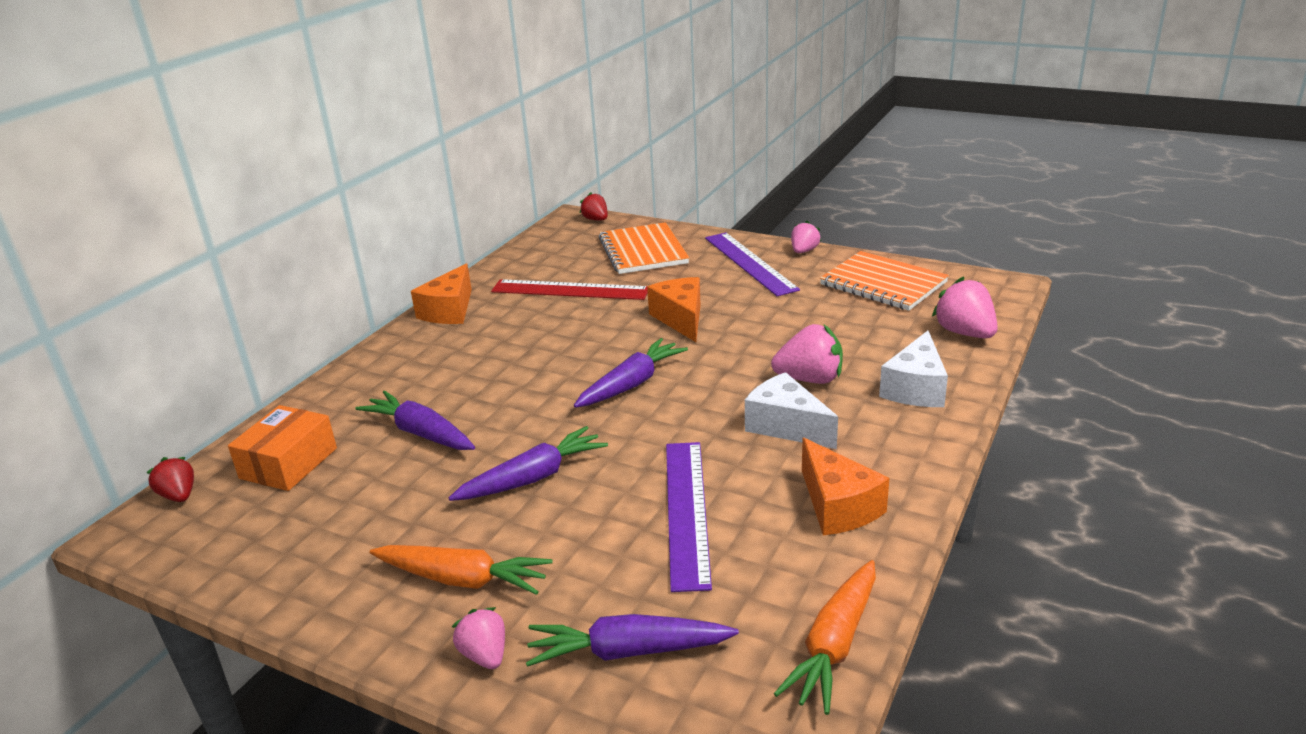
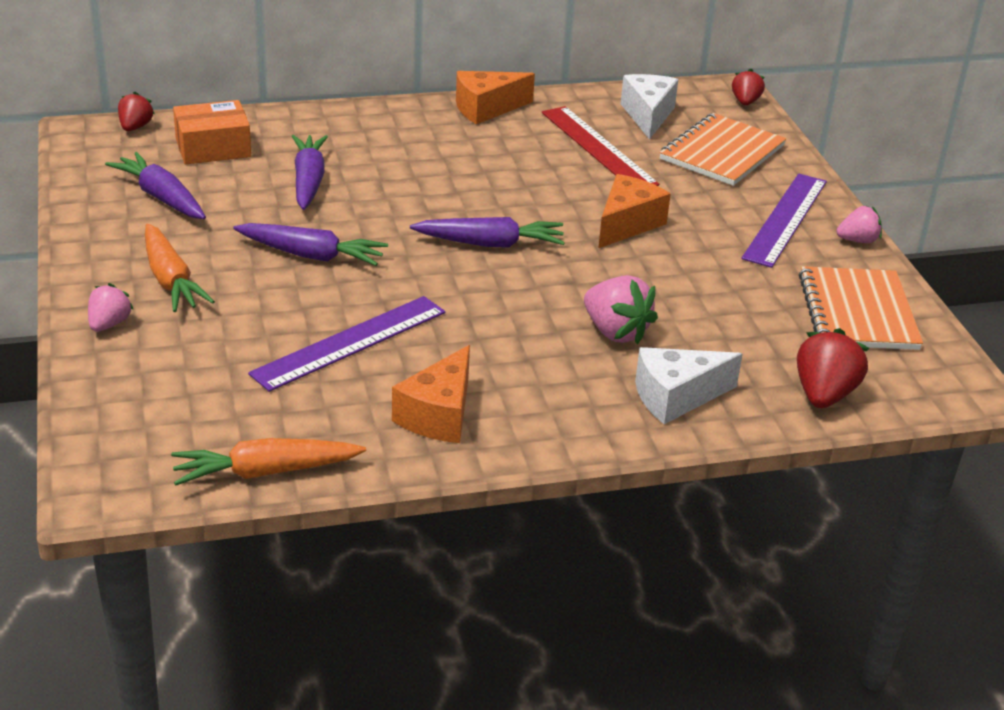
camera: 45 degrees right, 5 degrees up
purple carrot [526,614,739,667] -> purple carrot moved to [105,152,206,219]
white cheese [745,372,838,449] -> white cheese moved to [621,74,678,140]
pink strawberry [932,276,998,338] -> red strawberry [797,328,870,408]

